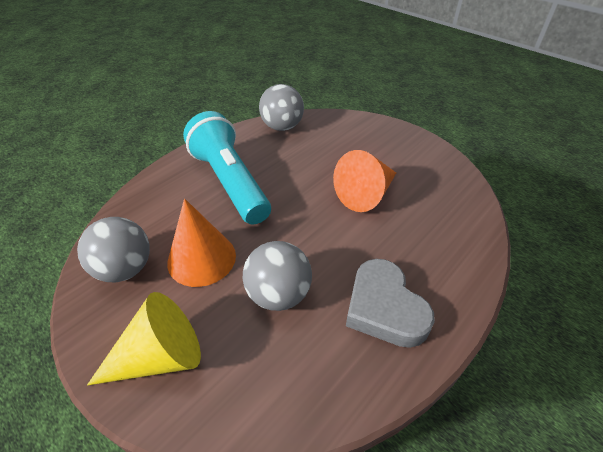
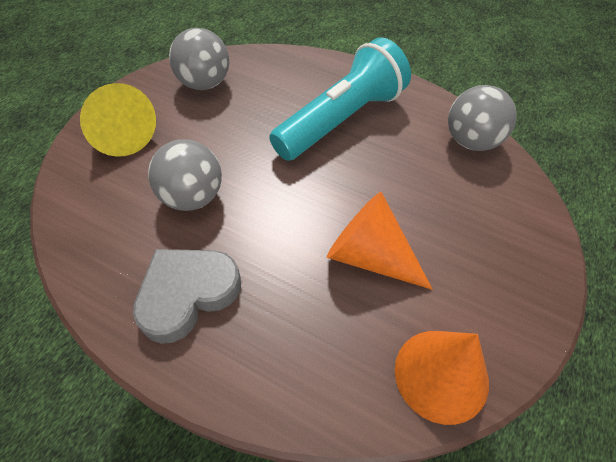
camera: 75 degrees right, 10 degrees up
orange cone [167,199,236,287] -> orange cone moved to [395,331,489,425]

